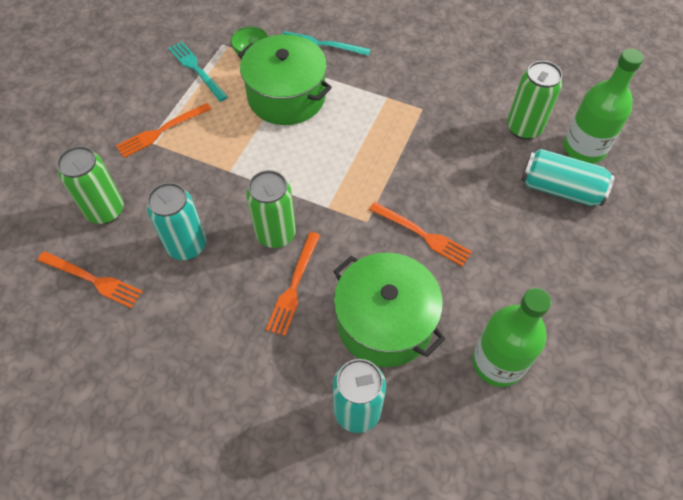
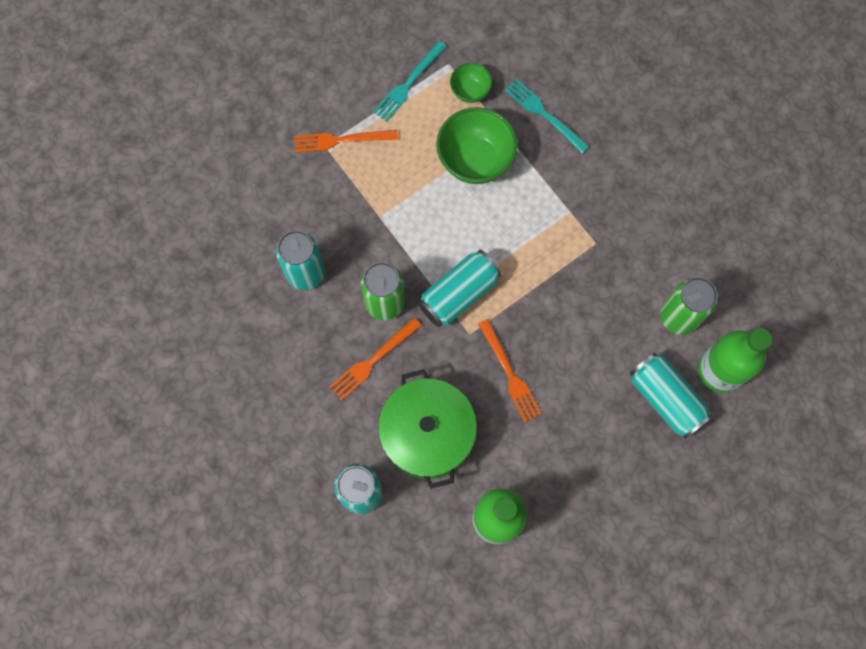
camera: 30 degrees right, 15 degrees up
orange fork [37,251,143,308] -> none
green can [57,146,124,224] -> none
turquoise fork [168,42,228,102] -> turquoise fork turned 135 degrees counterclockwise [373,41,447,122]
green pot [238,34,332,125] -> green bowl [436,107,518,184]
none -> turquoise can [418,250,501,327]

